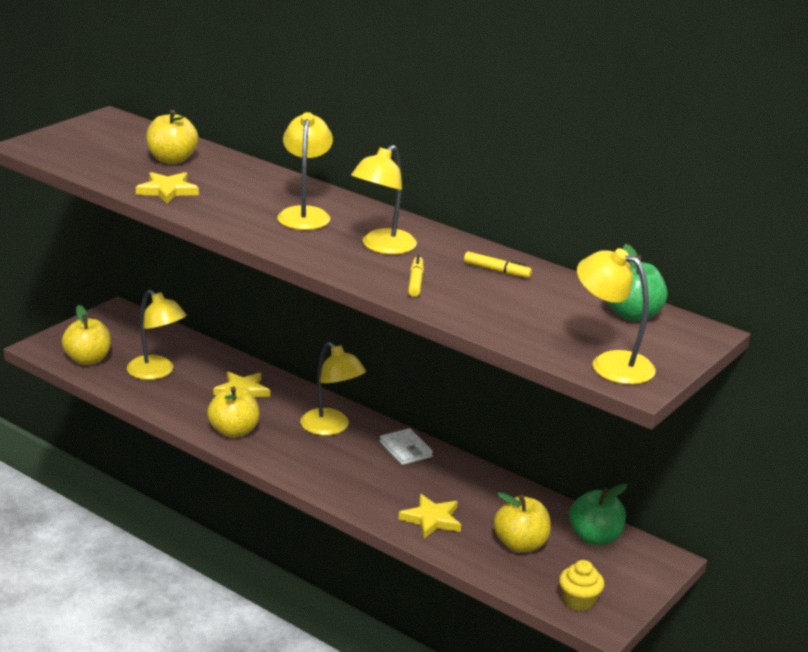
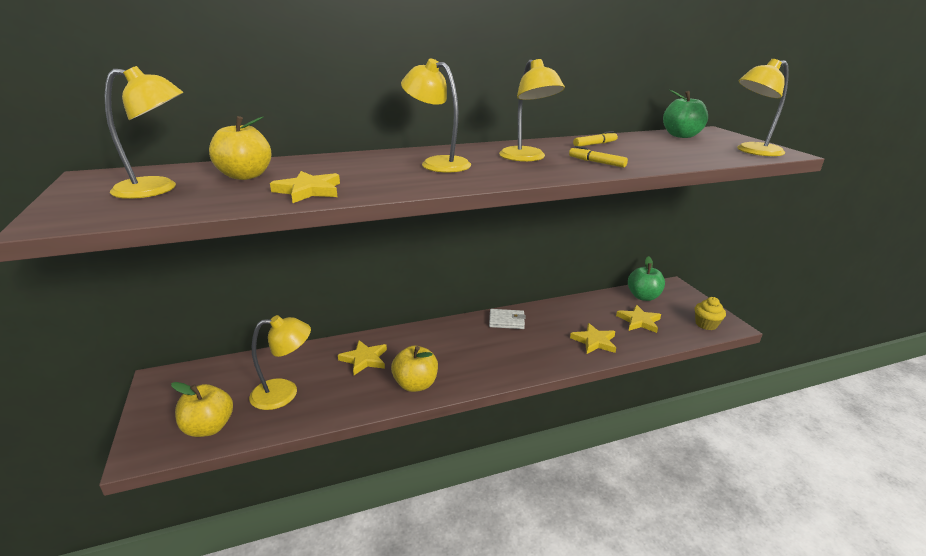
camera: 55 degrees left, 0 degrees up
yellow lamp [300,342,366,435] -> yellow lamp moved to [105,66,183,199]
yellow apple [494,492,551,553] -> yellow star [616,305,661,333]

